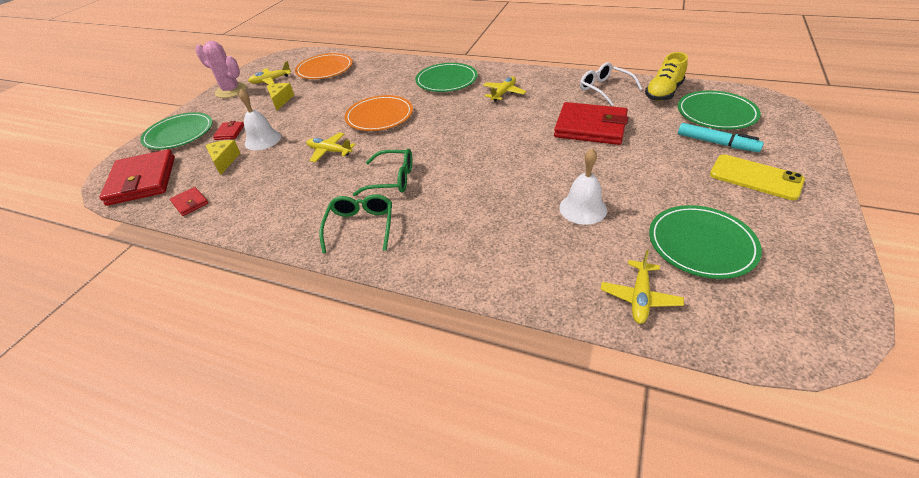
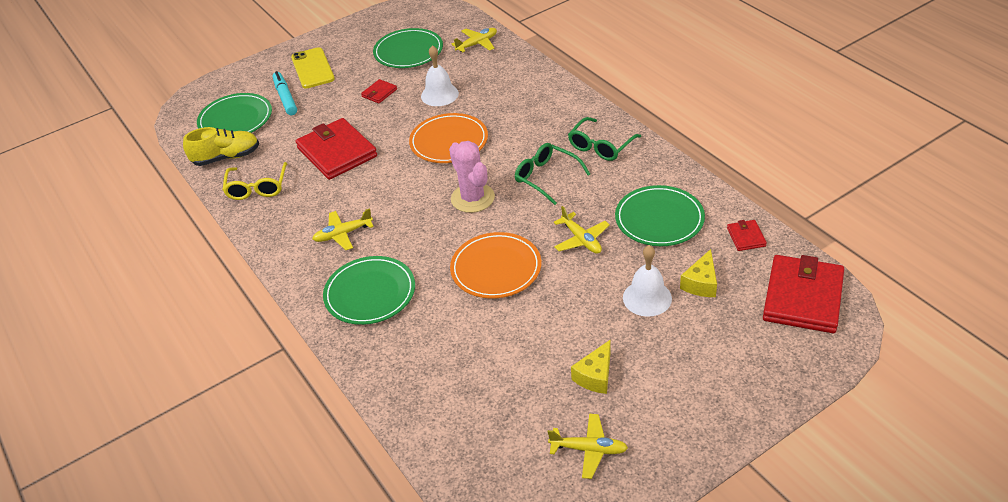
camera: 145 degrees left, 0 degrees up
green plate [140,112,213,150] -> green plate moved to [615,185,705,246]
pink cactus [195,41,247,98] -> pink cactus moved to [449,141,495,213]
red wallet [213,121,244,140] -> red wallet moved to [361,79,397,103]
orange plate [295,53,353,79] -> orange plate moved to [409,113,488,163]
white glasses [580,62,642,106] -> yellow glasses [222,162,288,200]

